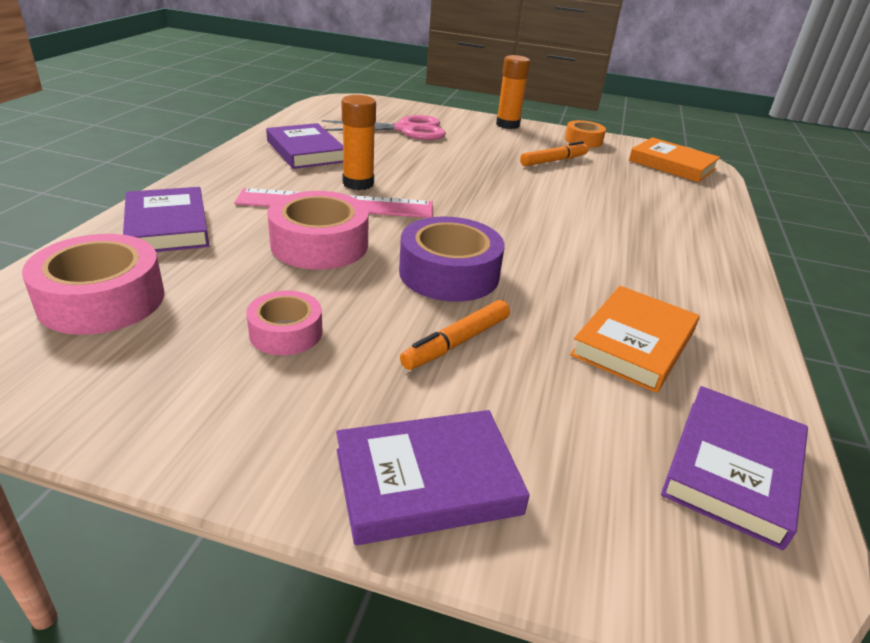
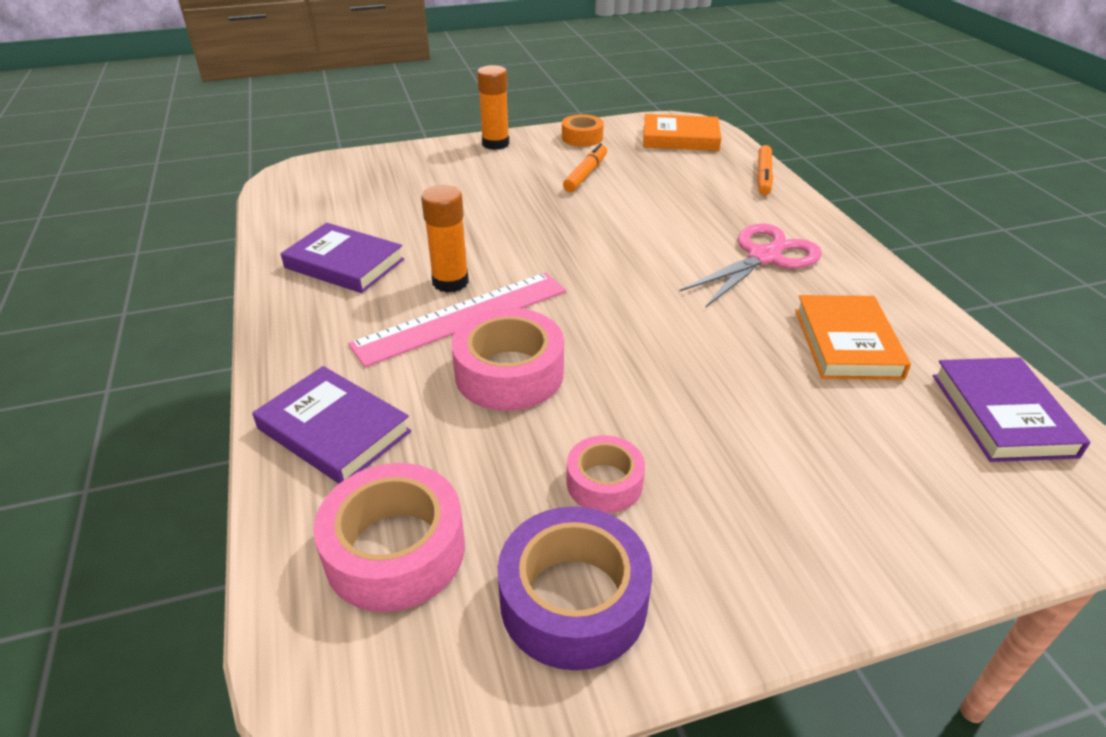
camera: 30 degrees left, 5 degrees up
pink scissors [322,115,446,140] -> pink scissors moved to [679,223,822,308]
purple book [336,410,530,545] -> none
purple tape [399,217,504,302] -> purple tape moved to [498,506,652,670]
orange marker [400,300,510,370] -> orange marker moved to [757,145,773,195]

